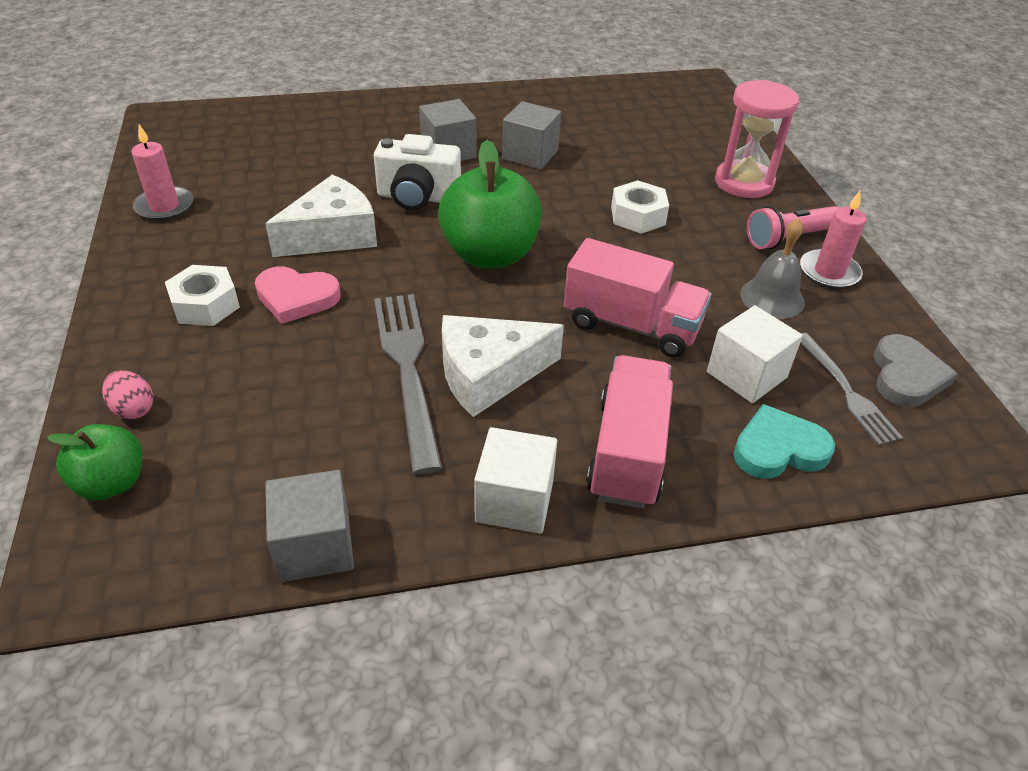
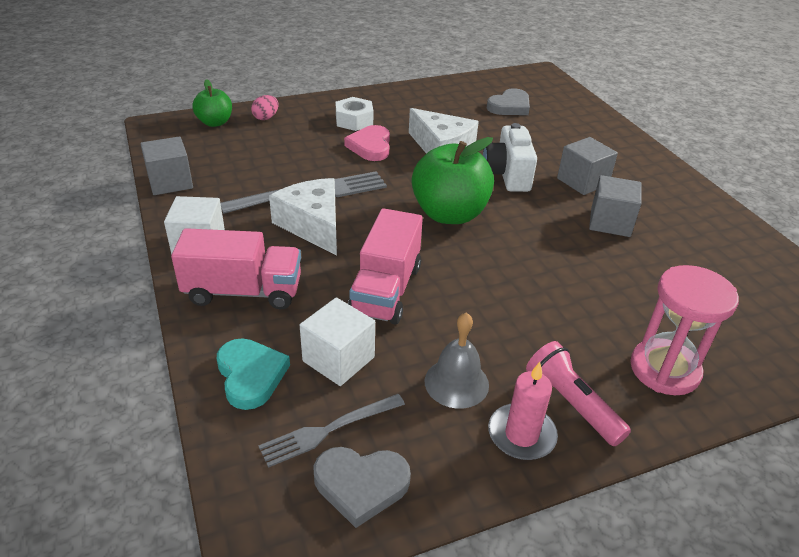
camera: 80 degrees right, 5 degrees down
pink candle [131,124,193,221] -> none
white nut [611,180,669,234] -> none
none -> grey heart [487,88,530,115]

